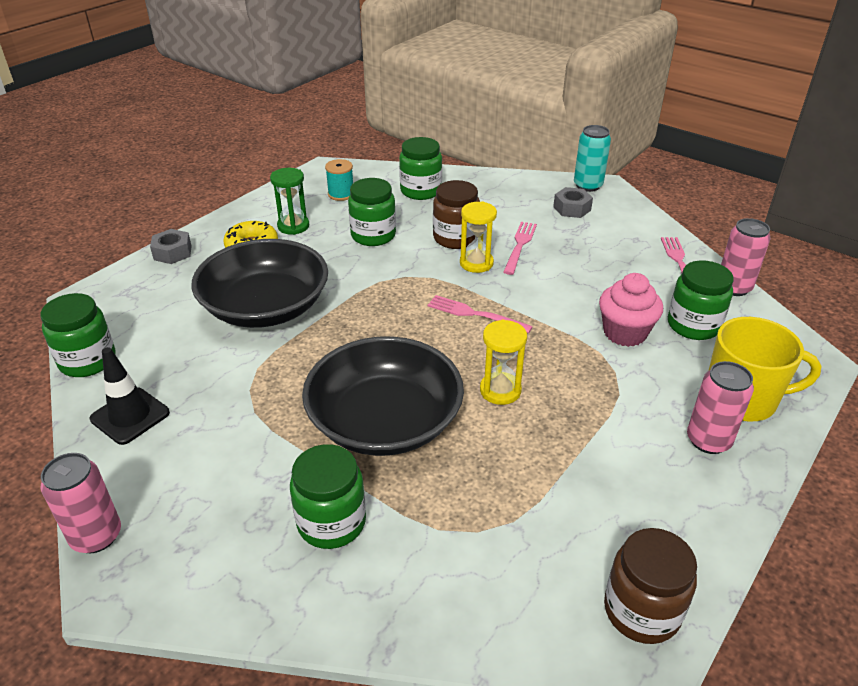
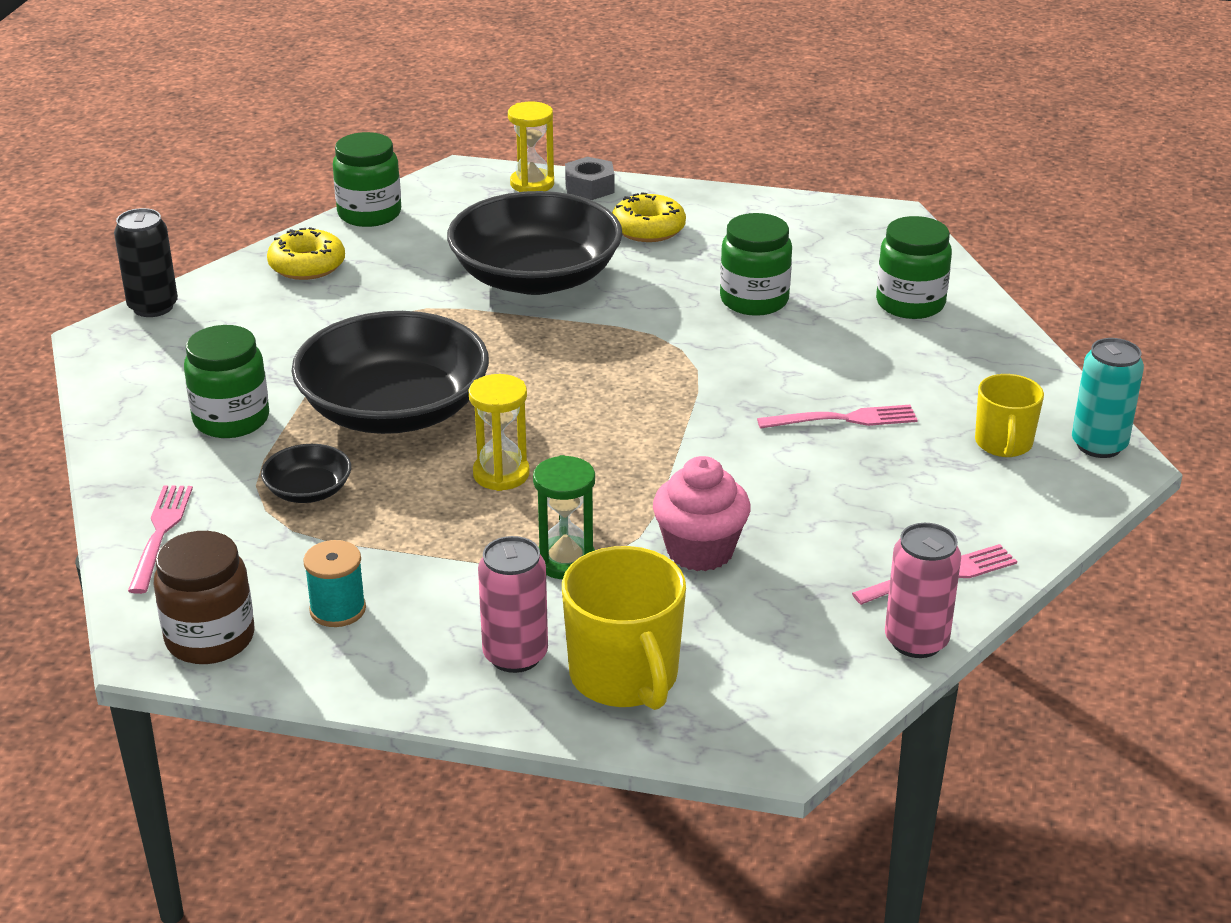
camera: 65 degrees right, 5 degrees down
pink can [41,453,121,553] -> black can [114,208,178,317]
black traffic cone [90,347,170,445] -> yellow donut [267,227,345,280]
green hourglass [270,168,309,235] -> green hourglass moved to [533,455,595,579]
turquoise spool [325,159,353,201] -> turquoise spool moved to [303,540,366,627]
pink fork [427,295,533,333] -> pink fork moved to [128,485,193,594]
brown jar [433,180,480,249] -> none
yellow hourglass [460,201,497,273] -> yellow hourglass moved to [508,102,554,192]
grey nut [553,187,593,218] -> yellow mug [975,374,1044,457]
green jar [668,260,734,340] -> none
none -> black bowl [261,444,351,503]

